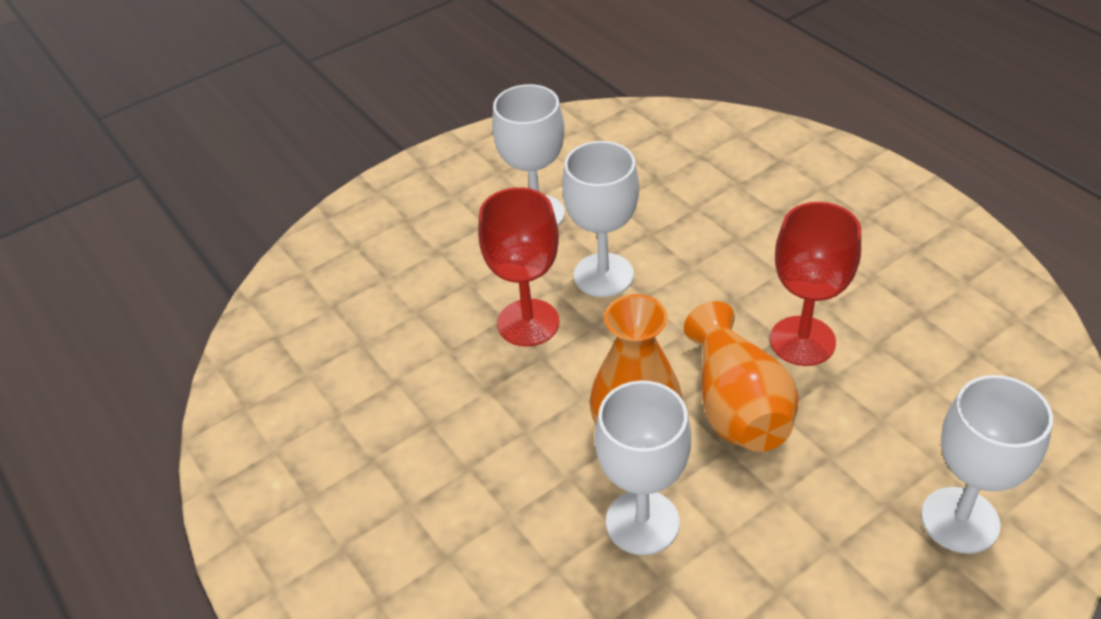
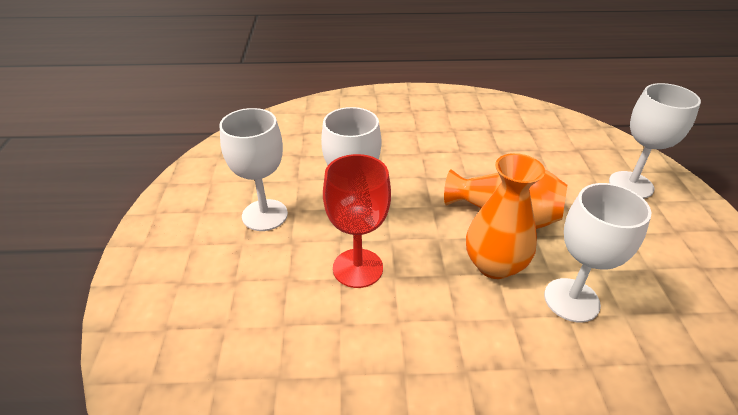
camera: 60 degrees left, 5 degrees down
red goblet [770,202,861,366] -> none

